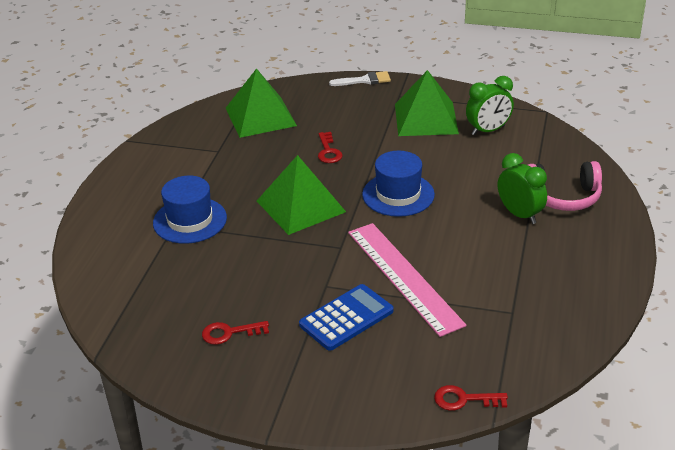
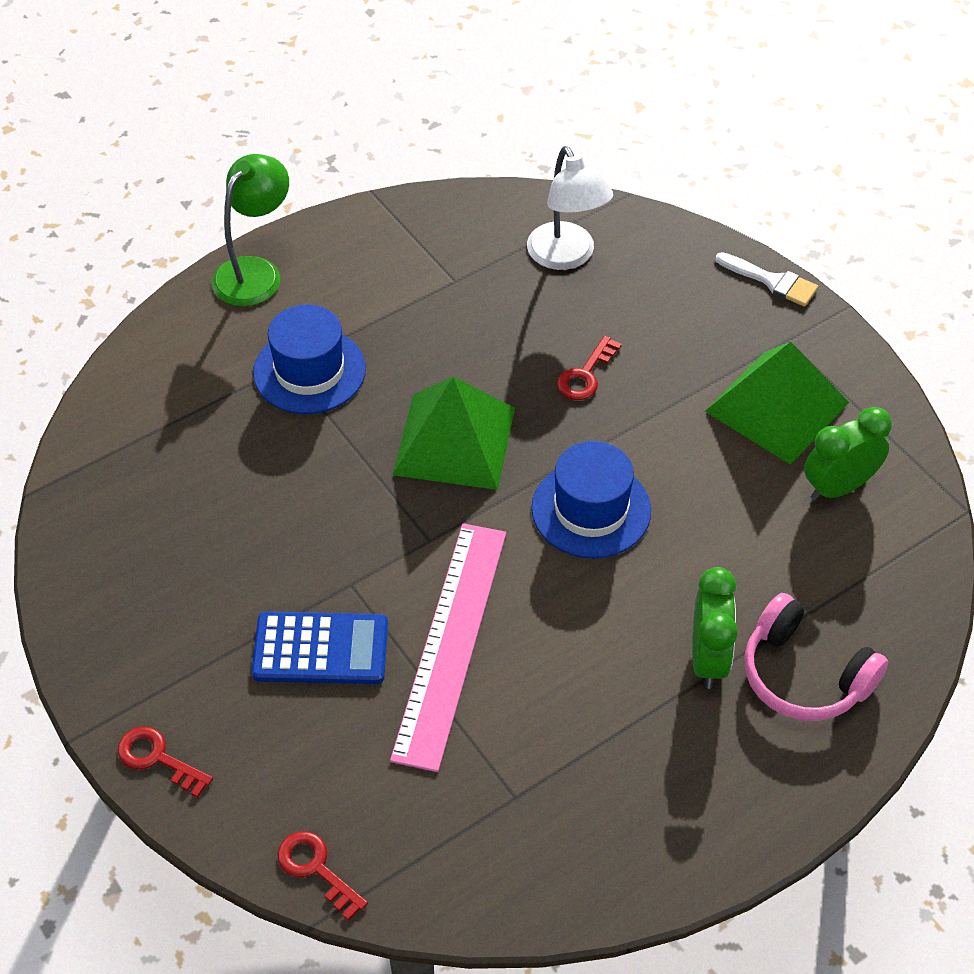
camera: 40 degrees right, 15 degrees up
red key [202,321,269,345] -> red key moved to [118,727,213,798]
green pyramid [226,68,297,138] -> white lamp [527,146,613,270]
green clock [466,76,514,136] -> green clock turned 135 degrees clockwise [804,407,892,501]
none -> green lamp [212,154,289,306]

